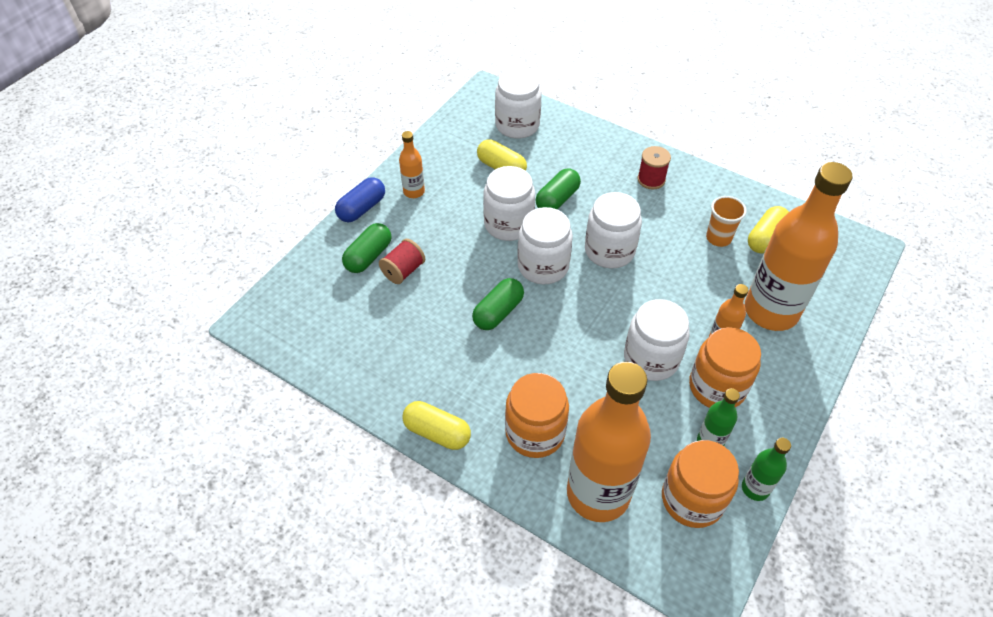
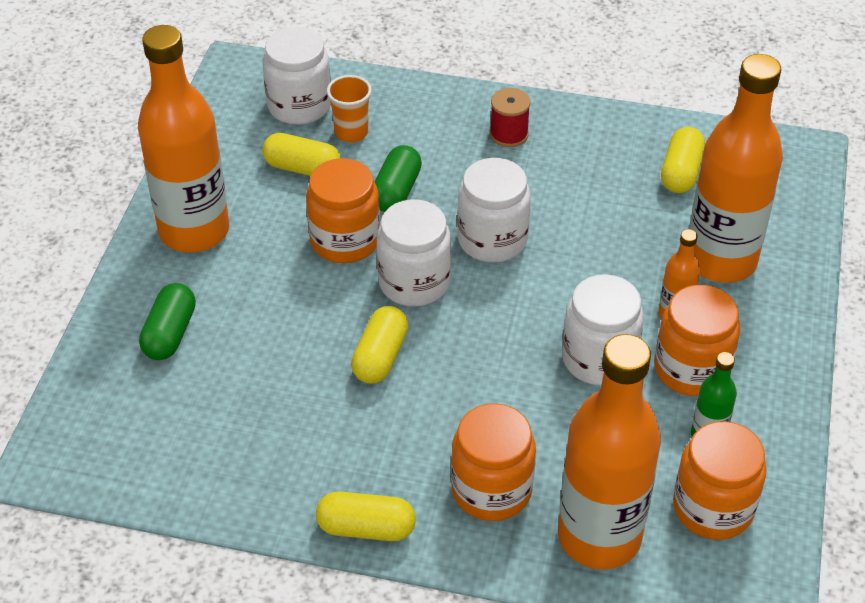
camera: 20 degrees left, 5 degrees down
blue capsule [335,177,385,222] -> none
red spool [379,239,425,284] -> none
orange bottle [399,131,425,198] -> orange bottle [138,25,229,253], size x2.26
green capsule [472,278,524,330] -> yellow capsule [351,306,408,384]
white jar [483,166,535,241] -> orange jar [306,158,380,263]
orange cup [706,196,747,247] -> orange cup moved to [327,75,372,142]
green bottle [742,438,791,501] -> none

